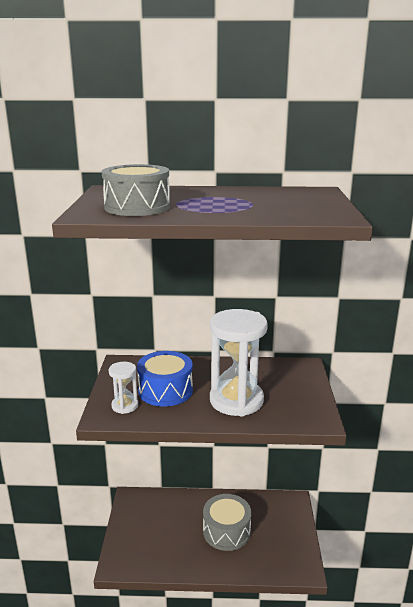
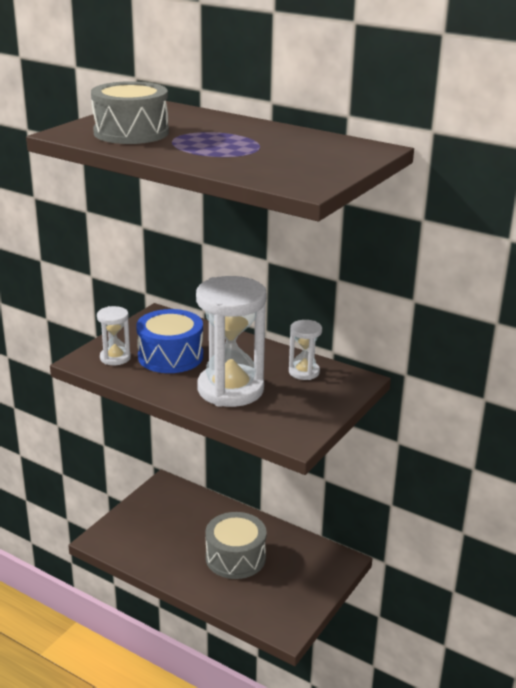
camera: 30 degrees right, 5 degrees up
none -> white hourglass [289,320,322,380]

